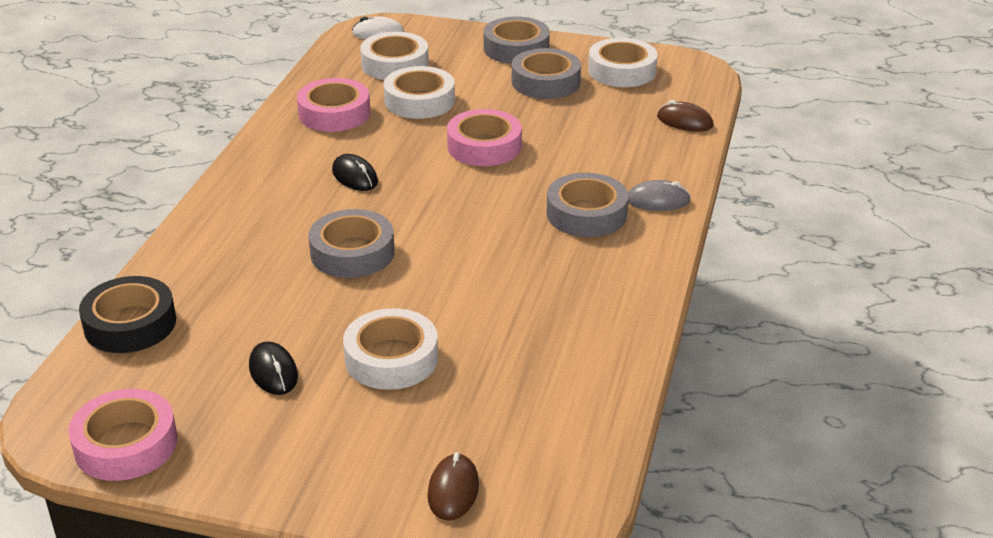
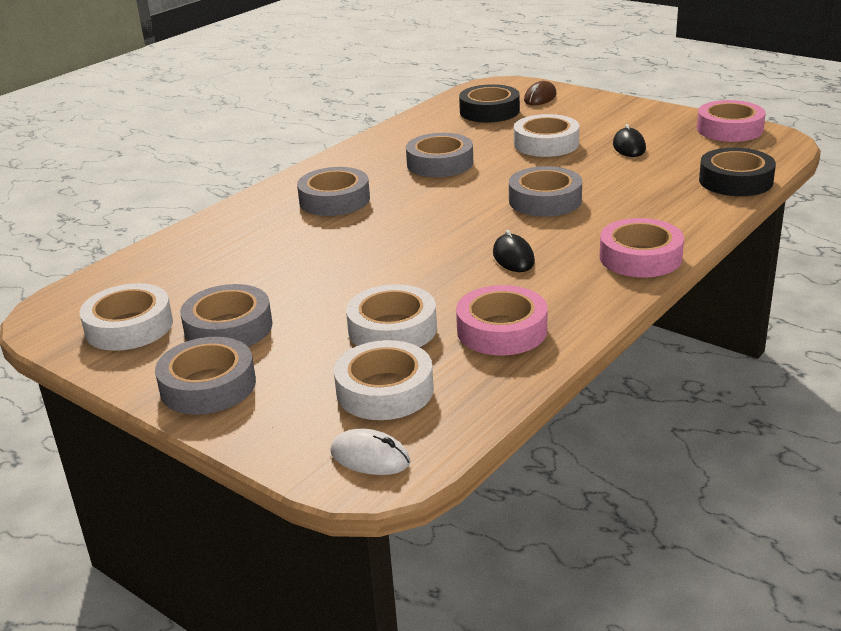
camera: 155 degrees left, 5 degrees down
pink tape [447,109,522,166] -> pink tape moved to [600,218,684,278]
grey mouse [628,180,691,211] -> none
brown mouse [657,100,714,132] -> none
none -> grey tape [406,133,473,177]
none -> black tape [459,84,520,122]

